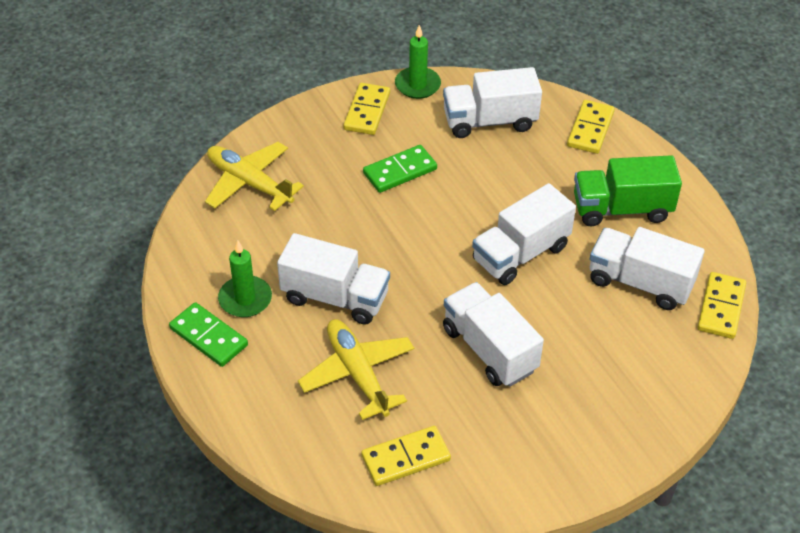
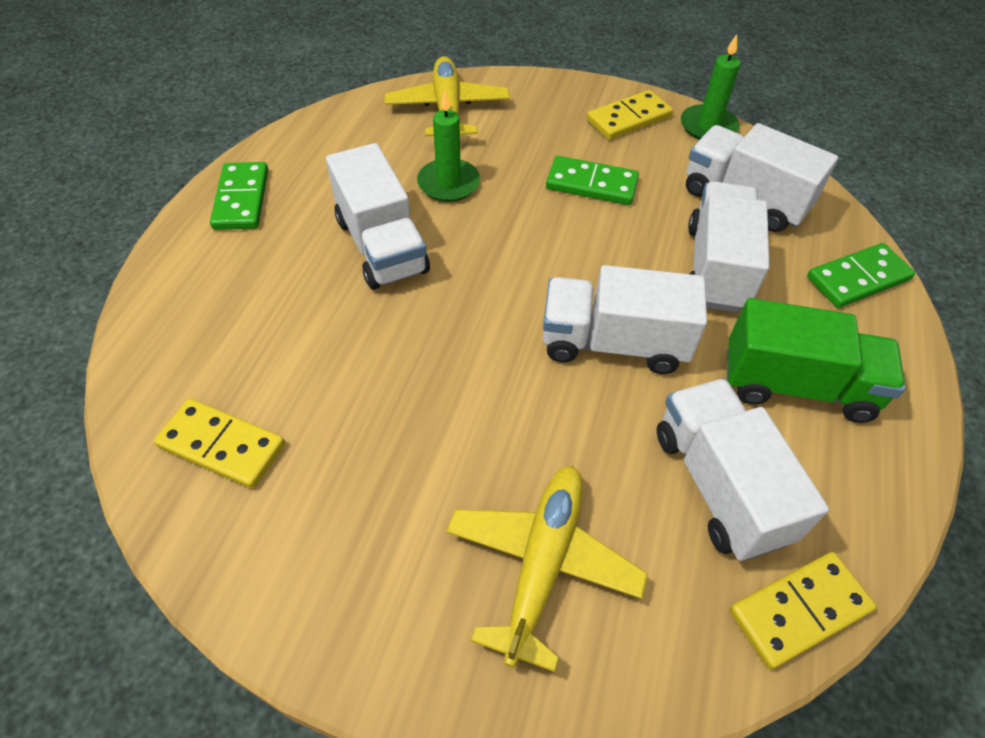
camera: 45 degrees right, 5 degrees up
green candle [218,240,272,317] -> green candle moved to [417,90,480,202]
yellow plane [298,319,414,420] -> yellow plane moved to [446,466,648,672]
white truck [443,282,544,387] -> white truck moved to [688,181,769,313]
yellow domino [567,100,615,154] -> green domino [807,243,915,308]
green truck [574,155,682,226] -> green truck turned 150 degrees clockwise [727,298,906,423]

